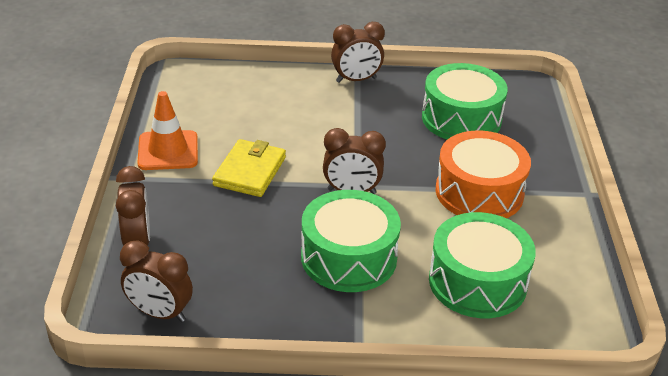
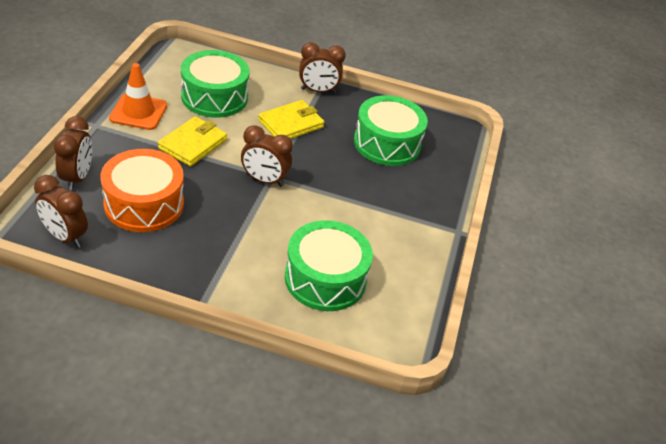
camera: 10 degrees right, 5 degrees up
green drum [301,190,401,292] -> green drum moved to [181,50,250,118]
orange drum [436,131,531,218] -> orange drum moved to [100,149,184,232]
none -> yellow wallet [258,100,324,139]

